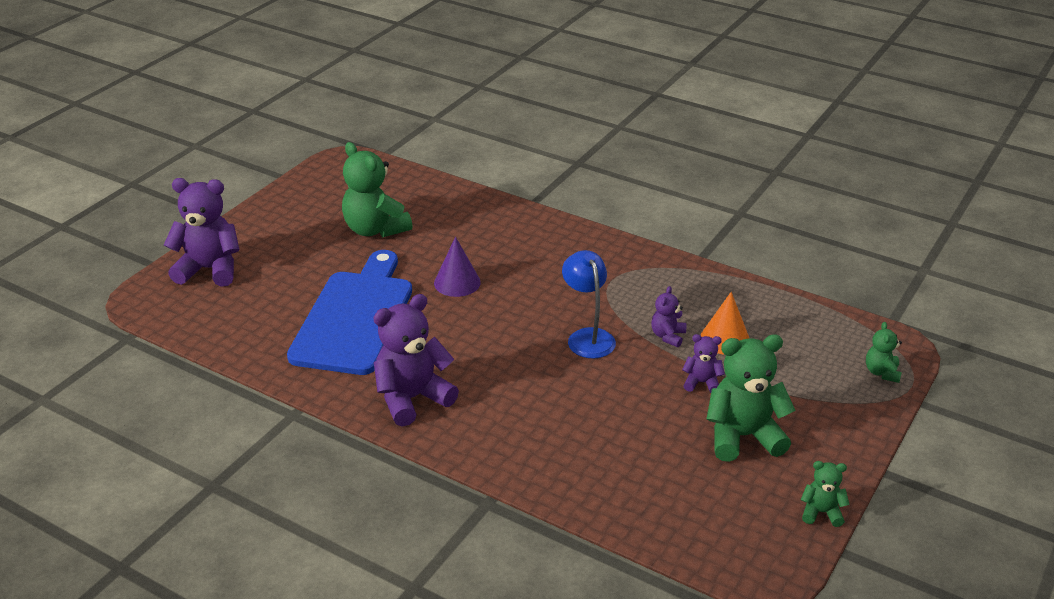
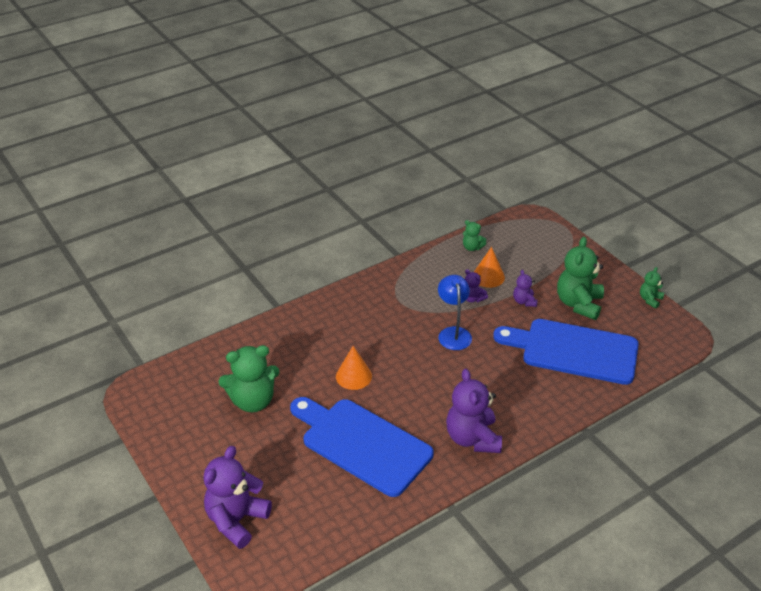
camera: 65 degrees left, 5 degrees up
purple cone [434,237,481,297] -> orange cone [336,346,372,390]
blue lamp [562,250,616,358] -> blue lamp turned 75 degrees clockwise [438,275,472,350]
purple teddy bear [682,334,725,393] -> purple teddy bear turned 45 degrees counterclockwise [513,270,537,307]
green teddy bear [866,322,902,383] -> green teddy bear moved to [463,220,486,251]
none -> blue cutting board [493,319,639,385]

